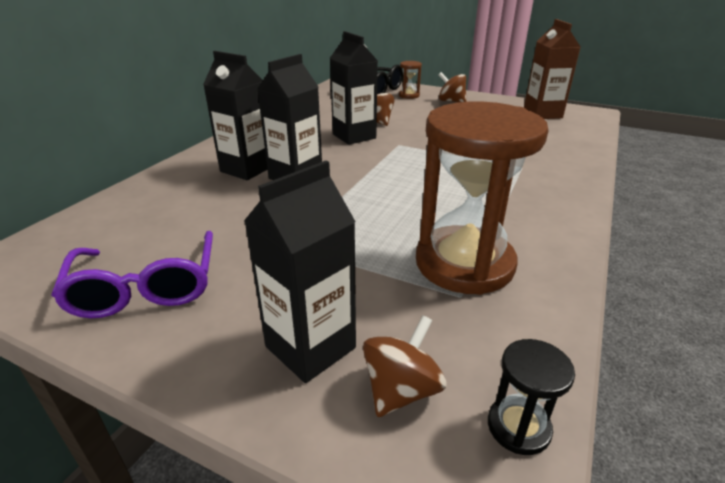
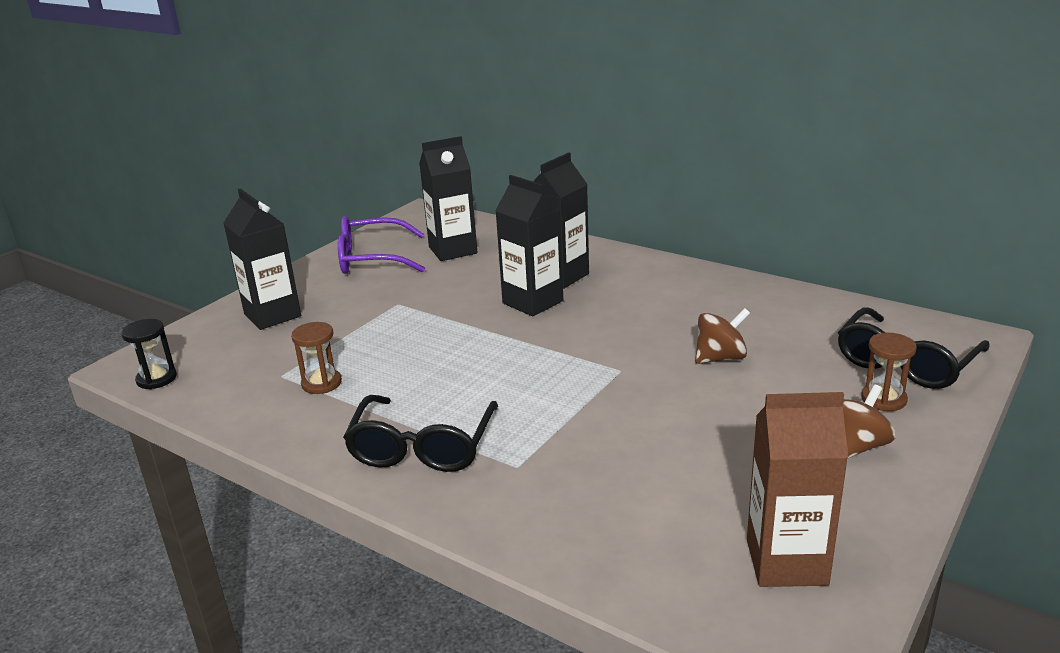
camera: 100 degrees right, 5 degrees down
black carton [330,31,378,145] -> black carton moved to [419,136,478,261]
brown spinning top [363,315,446,417] -> none
brown hourglass [416,101,548,295] -> brown hourglass [291,322,342,394], size x0.42
none -> black glasses [343,395,498,472]

